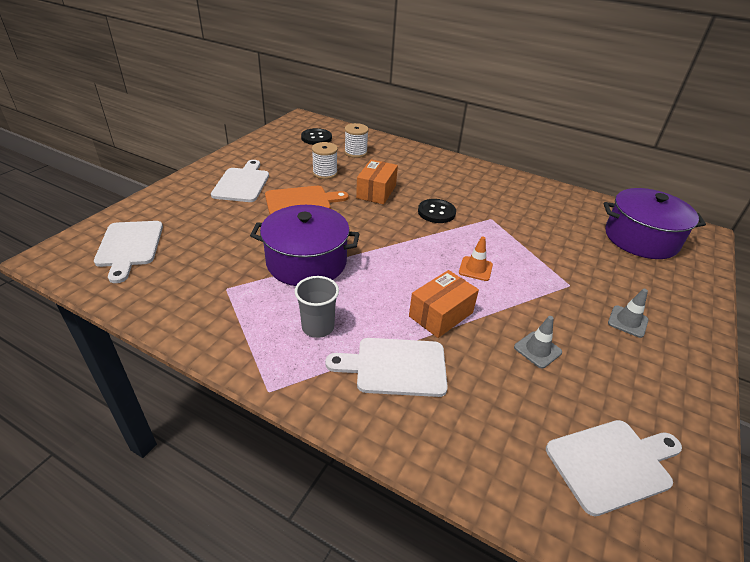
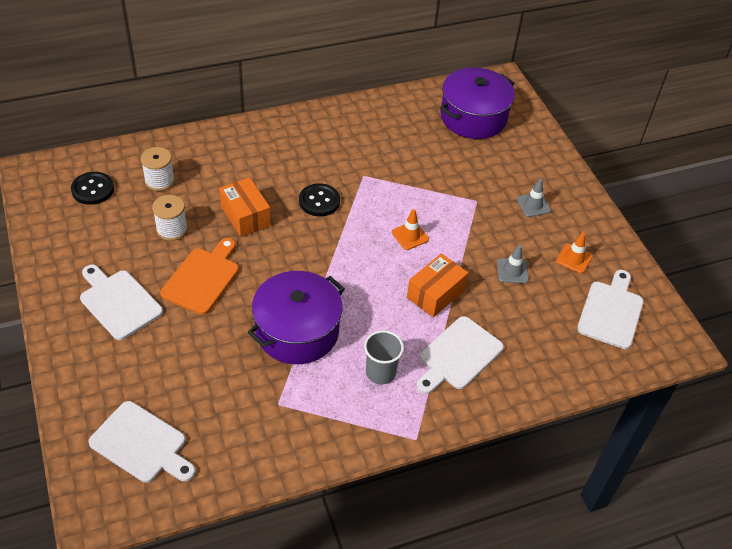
camera: 50 degrees left, 10 degrees up
orange box [409,270,479,338] -> orange box turned 45 degrees clockwise [407,253,468,318]
none -> orange traffic cone [556,233,593,274]

